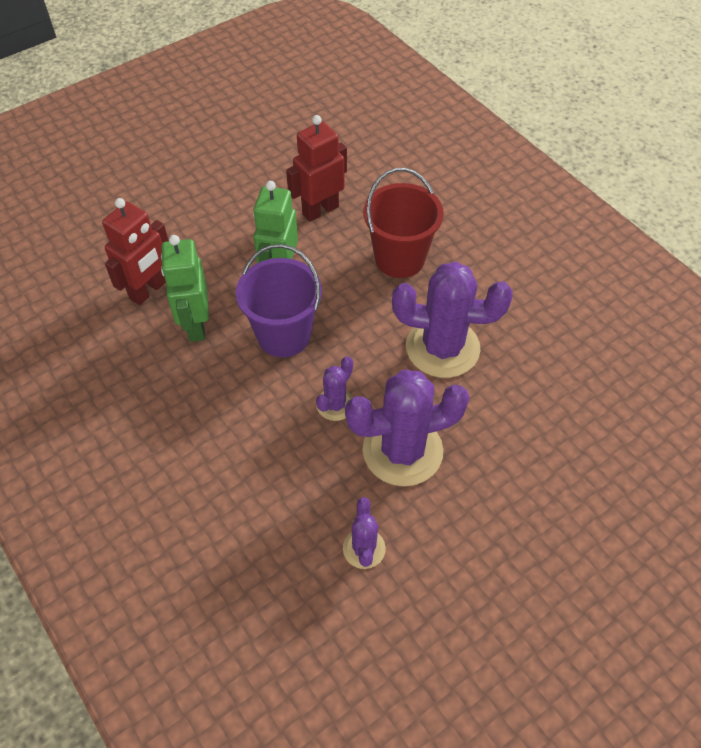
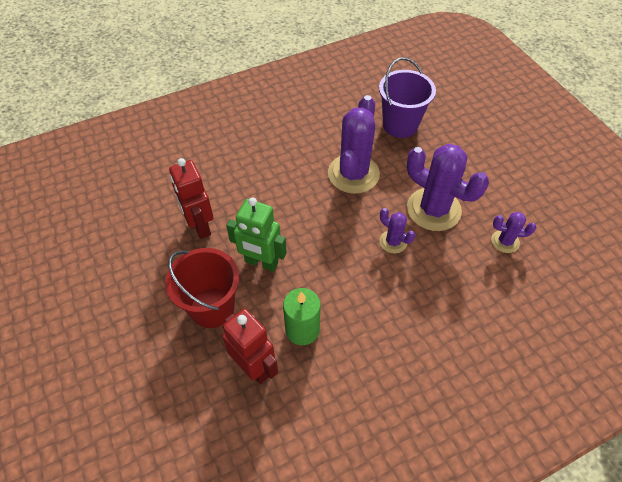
camera: 80 degrees left, 0 degrees up
green robot [161,235,209,342] -> green candle [283,288,320,345]
purple bucket [236,244,322,357] -> purple bucket moved to [379,57,436,138]
purple cactus [345,370,470,486] -> purple cactus turned 45 degrees counterclockwise [407,144,489,231]
red bucket [363,168,444,278] -> red bucket moved to [165,248,239,328]

